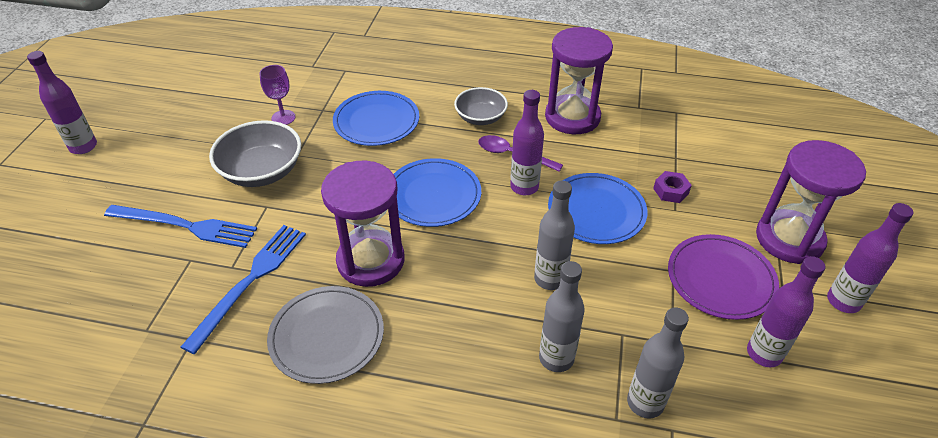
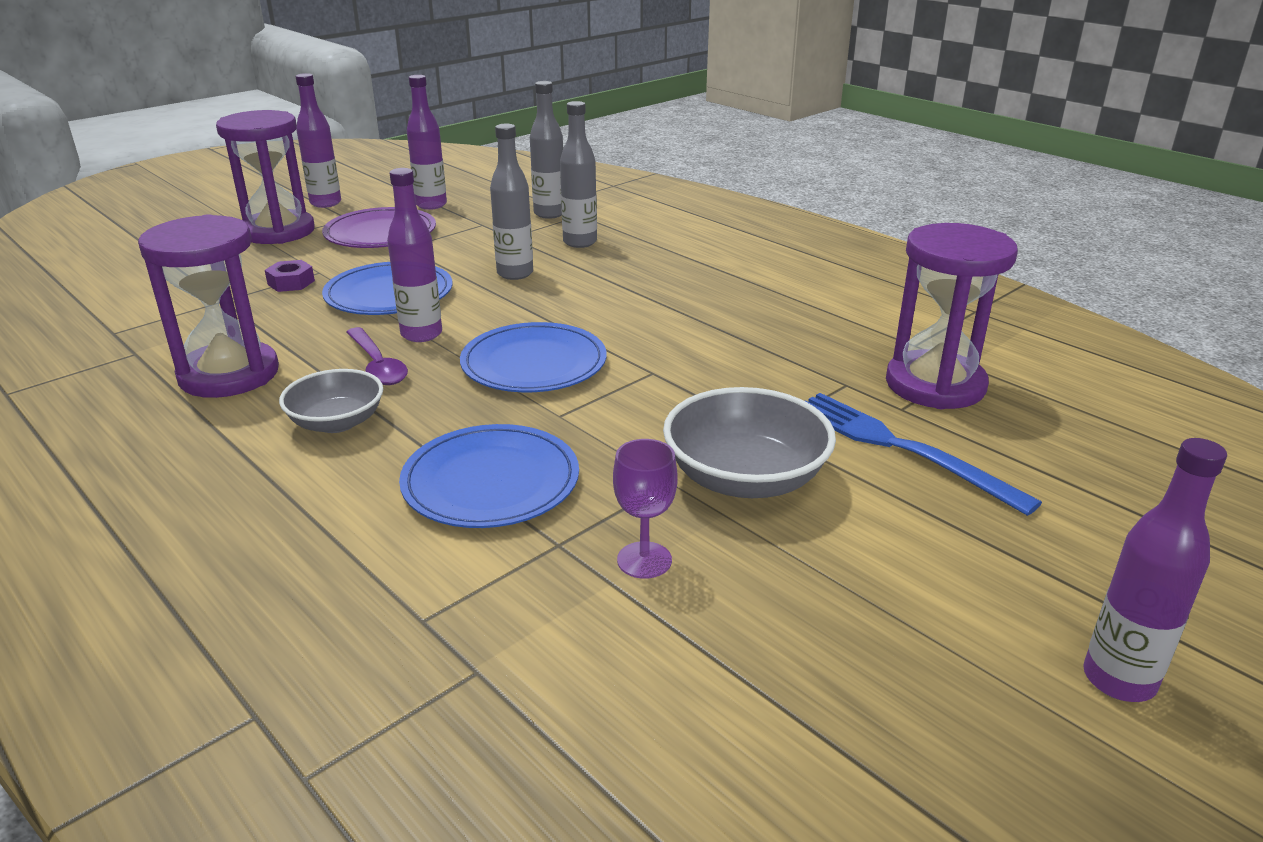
camera: 145 degrees left, 15 degrees down
blue fork [181,225,306,354] -> none
grey plate [267,286,384,384] -> none
purple hourglass [321,160,404,287] -> purple hourglass moved to [886,223,1018,409]

